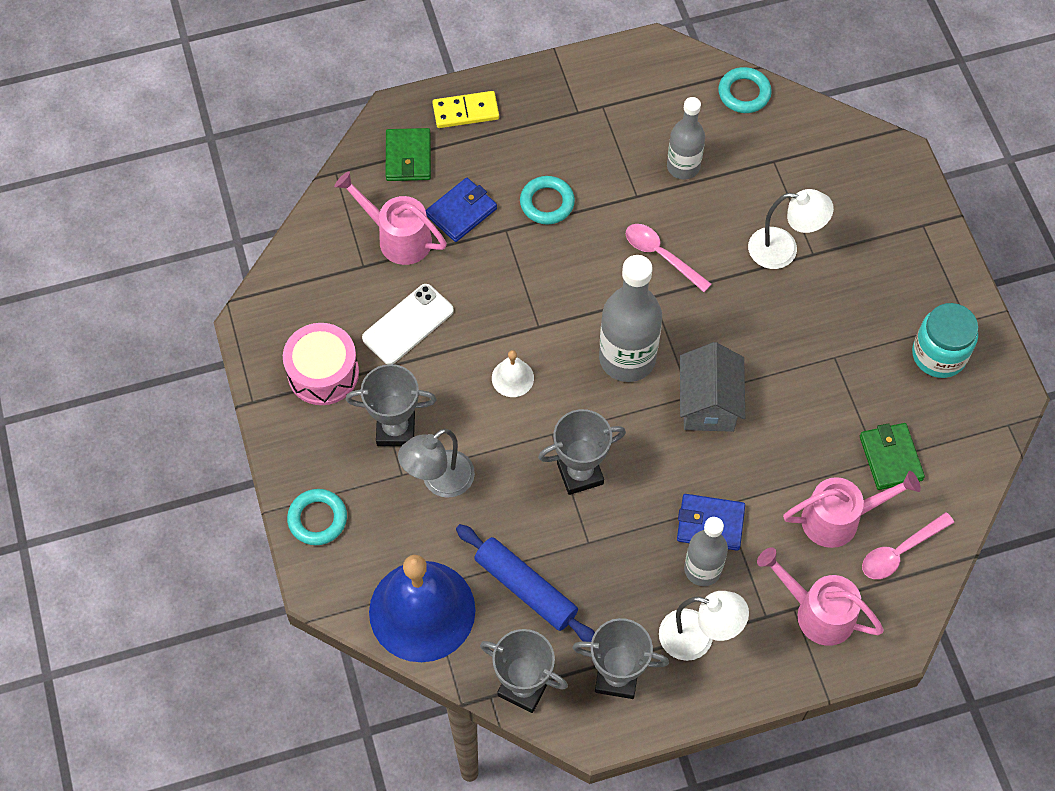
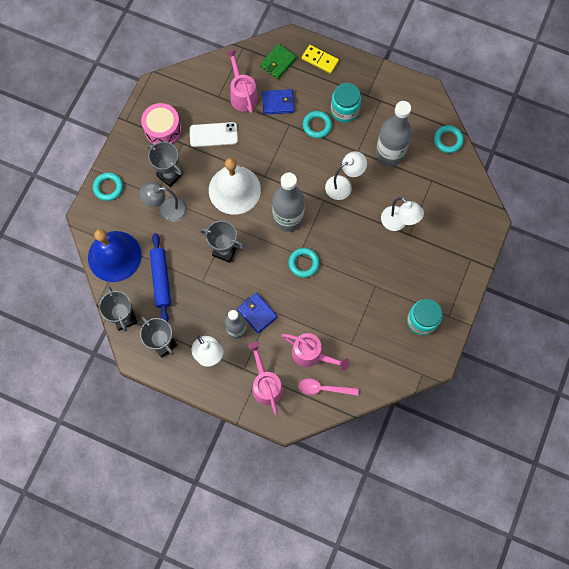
camera: 40 degrees right, 10 degrees up
white bell [492,350,534,397] -> white bell [209,158,261,215], size x2.35
pink spoon [626,224,712,292] -> white lamp [325,151,367,200]
grey bottle [667,97,705,180] -> grey bottle [375,101,412,166], size x1.60
grey house [680,342,745,432] -> turquoise ring [288,248,319,278]
green wallet [860,423,925,490] -> none
none -> turquoise jar [331,83,361,123]

